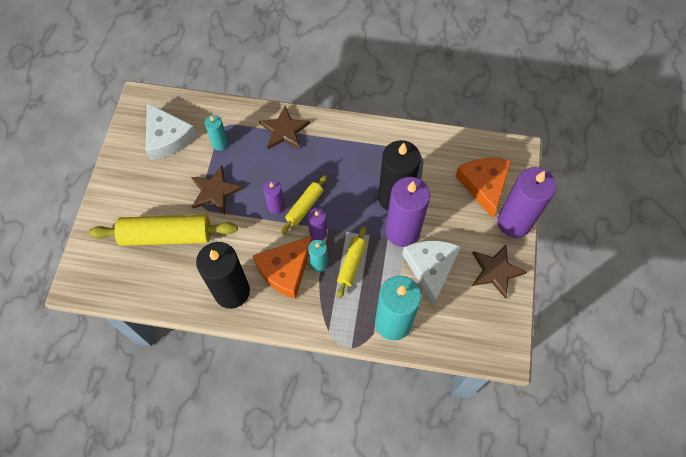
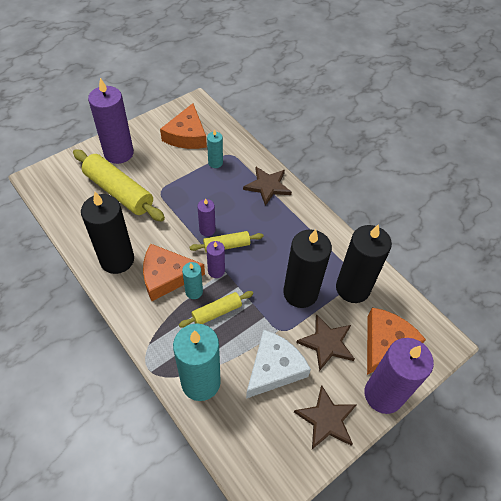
camera: 40 degrees right, 10 degrees down
white cheese [146,103,197,160] -> orange cheese [160,103,207,149]
brown star [191,166,243,214] -> brown star moved to [296,314,355,371]
purple candle [385,177,430,247] -> purple candle moved to [88,78,134,164]
none -> black candle [336,224,392,303]

